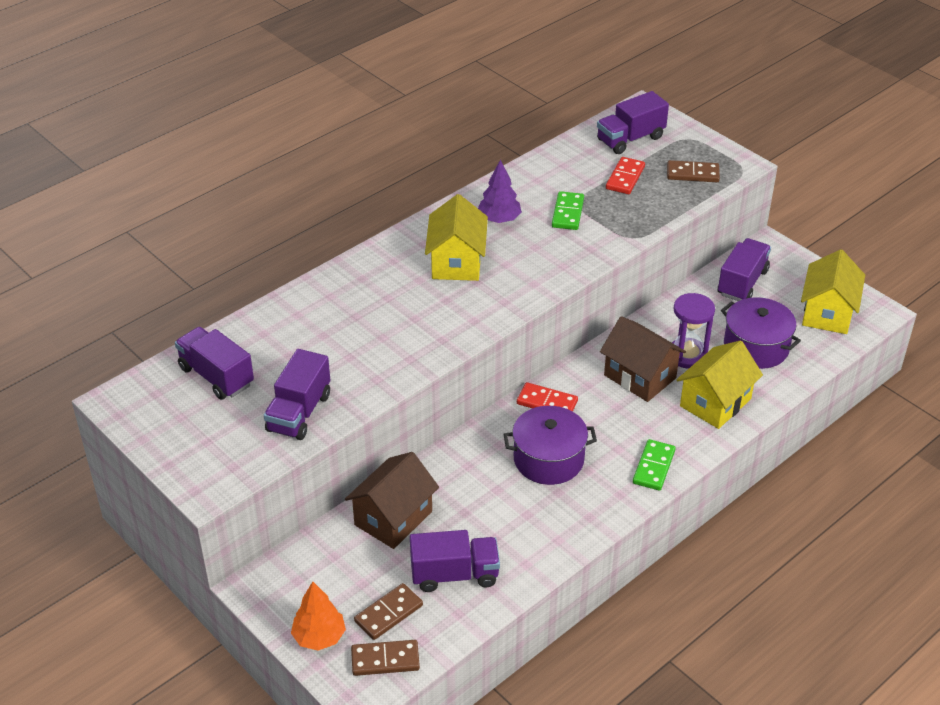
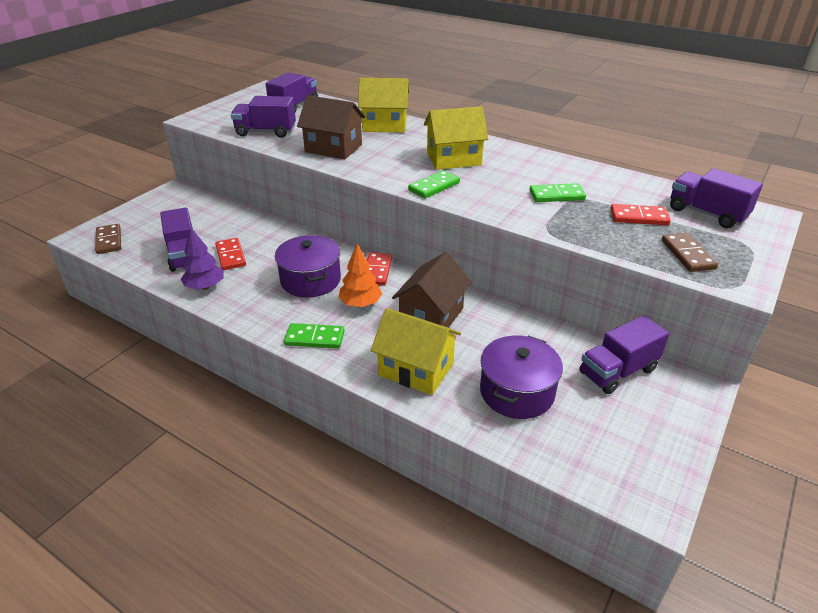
camera: 75 degrees right, 5 degrees down
orange tree [291,582,346,651] -> orange tree moved to [339,243,382,307]
brown house [345,452,439,549] -> brown house moved to [297,95,365,159]
brown domino [354,583,423,640] -> none
purple tree [478,159,522,223] -> purple tree moved to [181,227,224,290]
purple hourglass [672,293,715,369] -> none
purple truck [718,238,771,301] -> purple truck turned 135 degrees clockwise [579,315,669,394]
yellow house [801,249,865,334] -> yellow house moved to [358,78,409,133]
none -> red domino [215,238,246,270]
none -> green domino [408,170,460,198]

